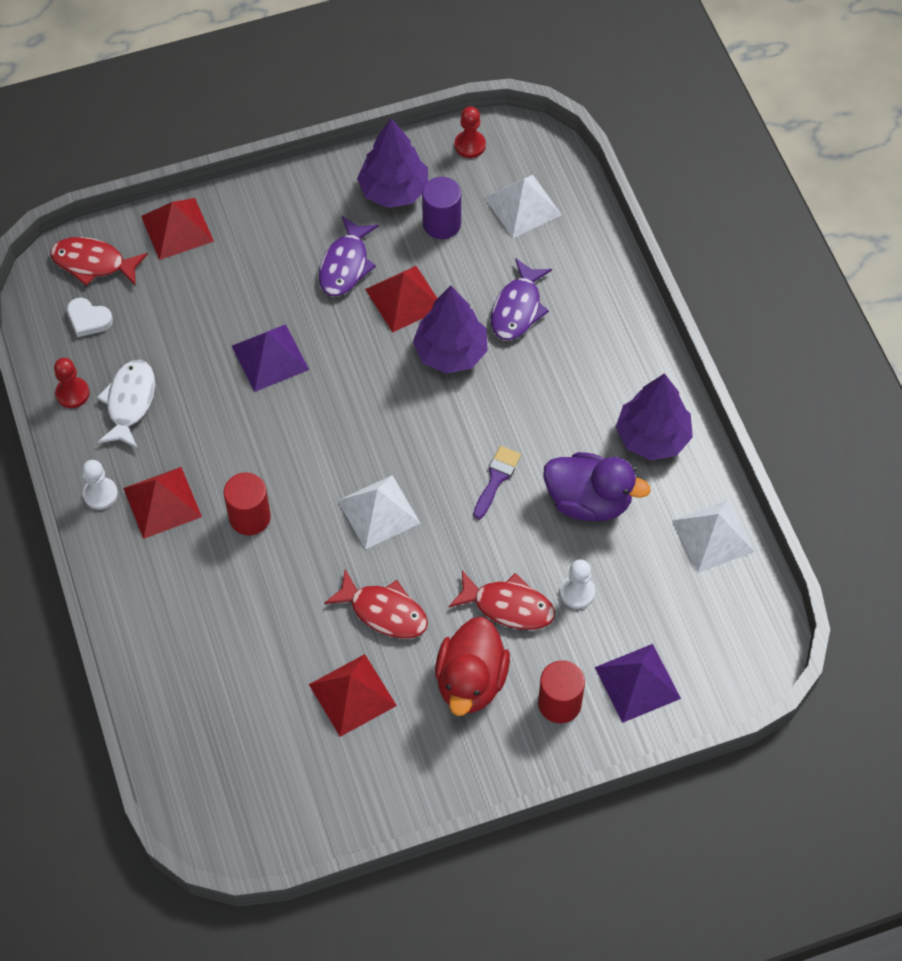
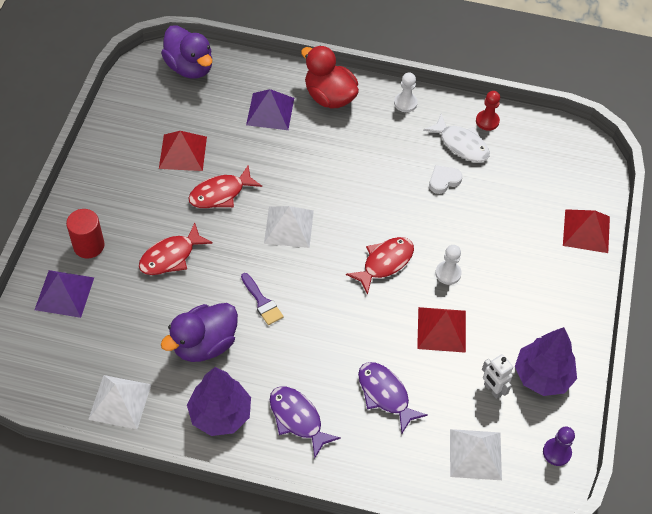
camera: 120 degrees right, 5 degrees down
red fish [50,237,148,286] -> red fish moved to [346,237,414,295]
white heart [67,298,113,337] -> white heart moved to [429,165,462,194]
red pyramid [123,467,202,539] -> none
red cylinder [224,472,271,535] -> none
purple pyramid [232,324,309,392] -> purple pyramid moved to [246,89,294,130]
purple fish [319,216,379,296] -> purple fish moved to [270,386,341,459]
purple tree [413,286,488,373] -> none
purple cylinder [422,177,461,239] -> white robot [482,354,513,399]
red duck [435,617,510,716] -> red duck moved to [301,45,359,108]
red pawn [455,106,486,158] -> purple pawn [543,427,575,466]
white pawn [560,559,595,609] -> white pawn moved to [435,245,462,285]
none -> purple duck [161,25,212,79]

